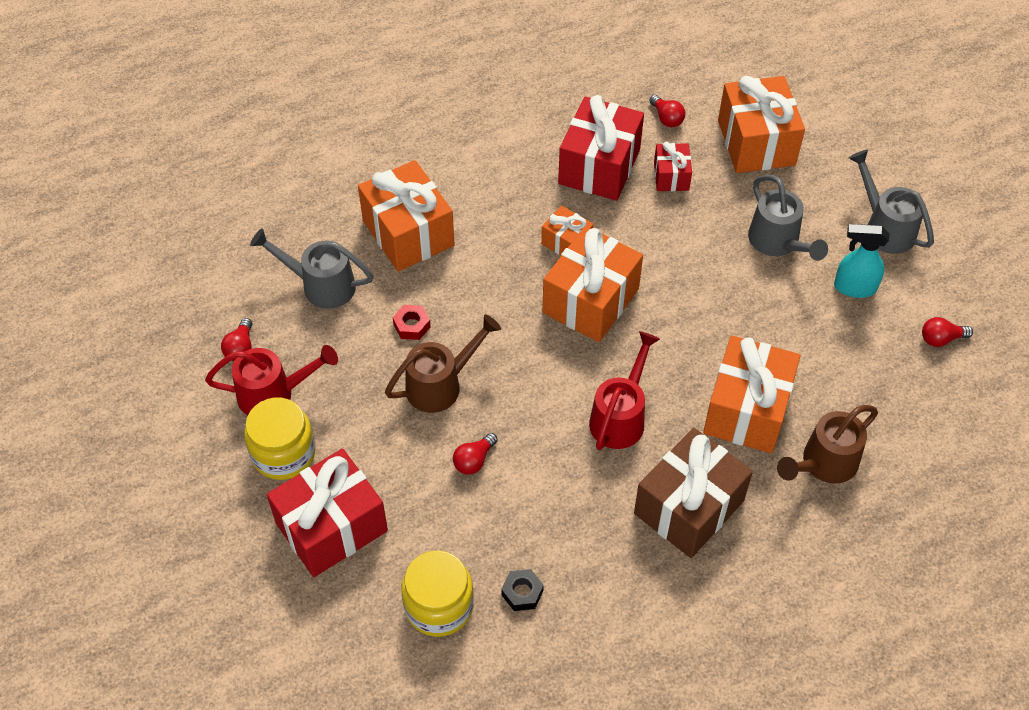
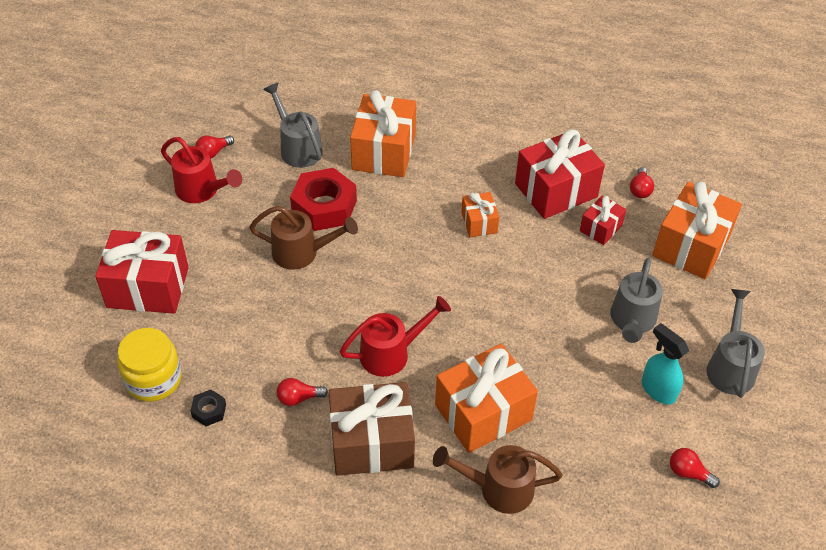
camera: 40 degrees right, 5 degrees down
yellow jar [244,397,316,480] -> none
red nut [393,305,431,340] -> red nut [290,168,357,231], size x2.16
red light bulb [453,433,498,475] -> red light bulb moved to [276,378,328,406]
orange gift [542,226,643,342] -> none

